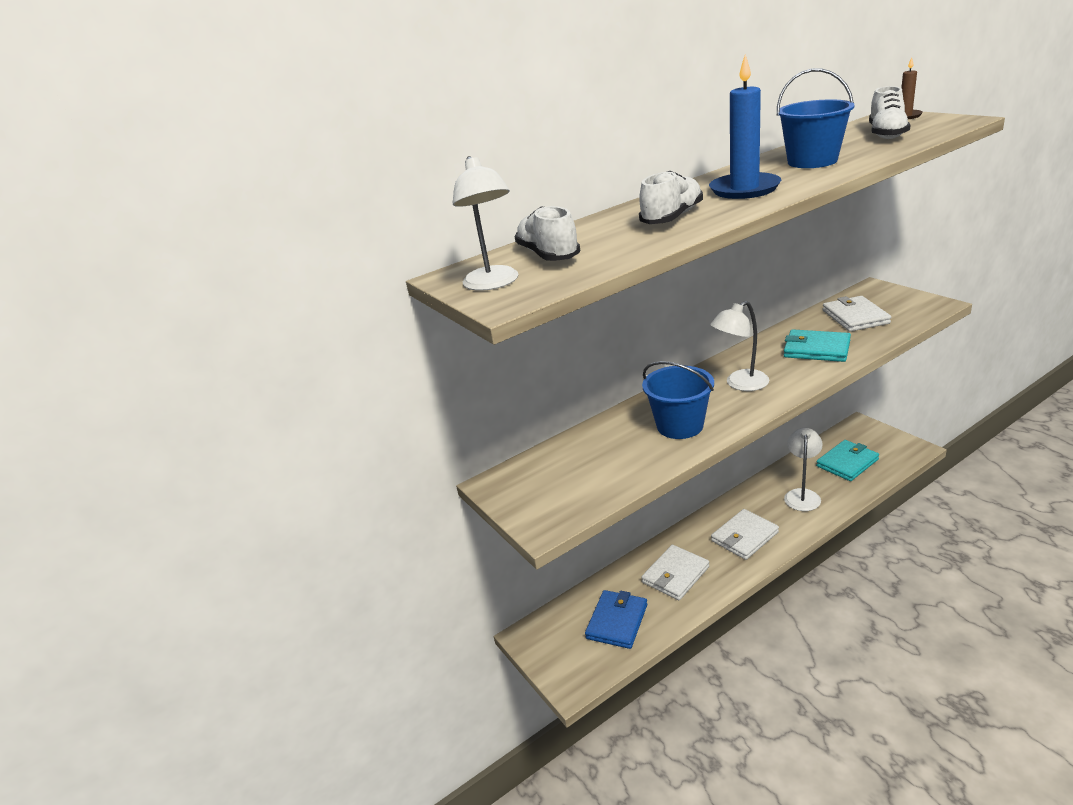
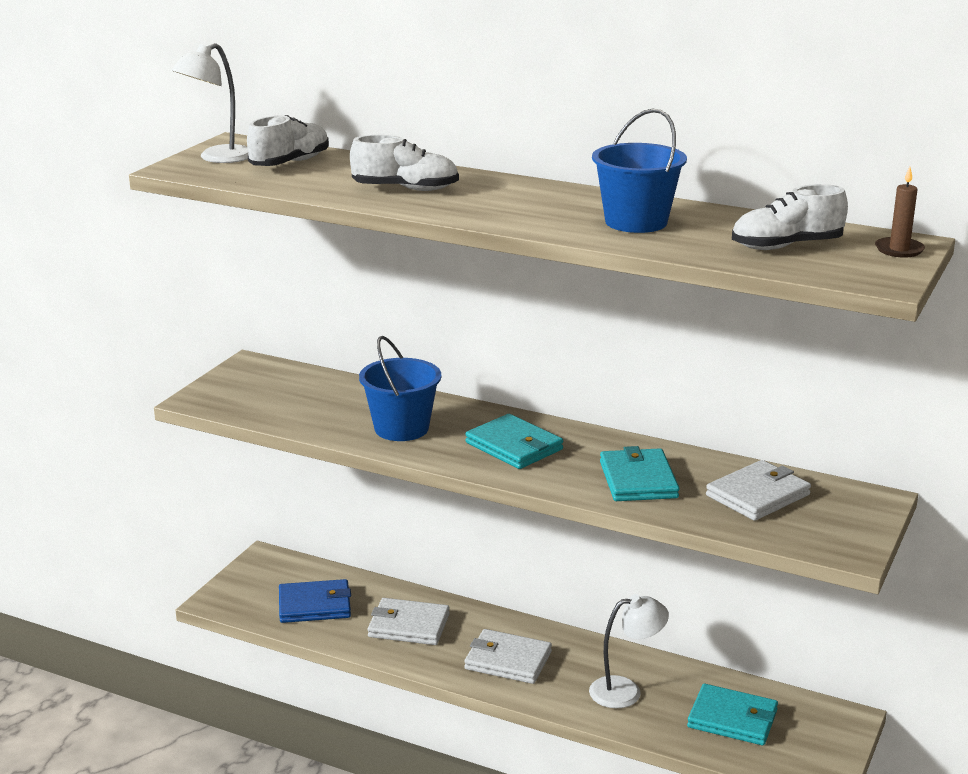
camera: 55 degrees right, 5 degrees down
blue candle [709,54,781,199] -> none
white lamp [710,301,769,391] -> turquoise wallet [465,414,563,469]

